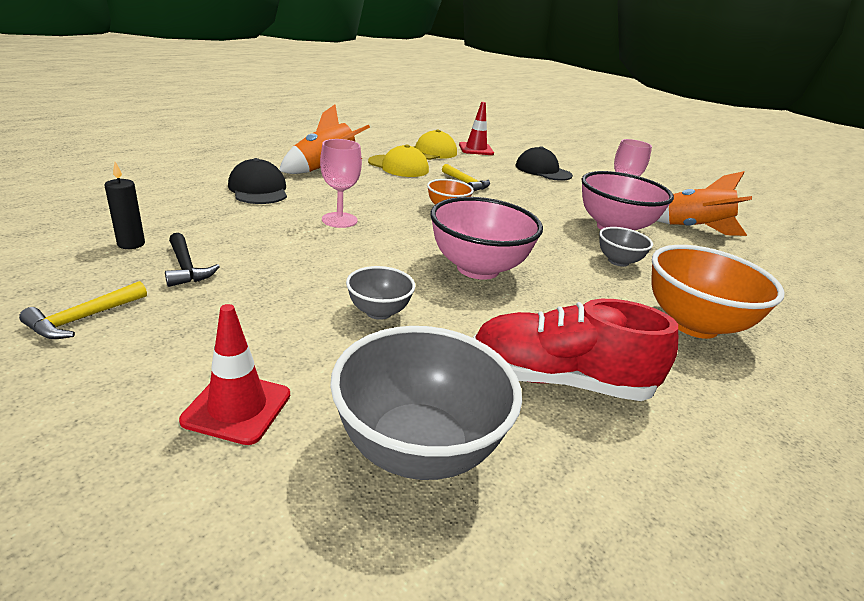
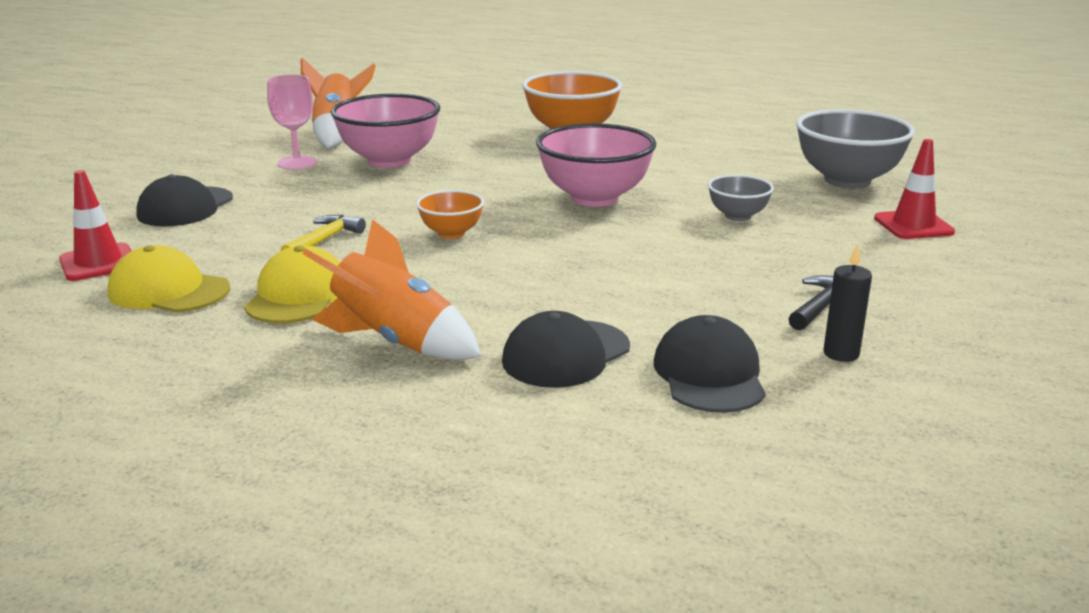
camera: 110 degrees left, 5 degrees down
yellow hammer [19,281,147,339] -> none
pink goblet [320,139,362,228] -> none
red shoe [473,299,678,401] -> none
grey bowl [599,227,653,267] -> none
none -> black cap [654,315,766,413]

